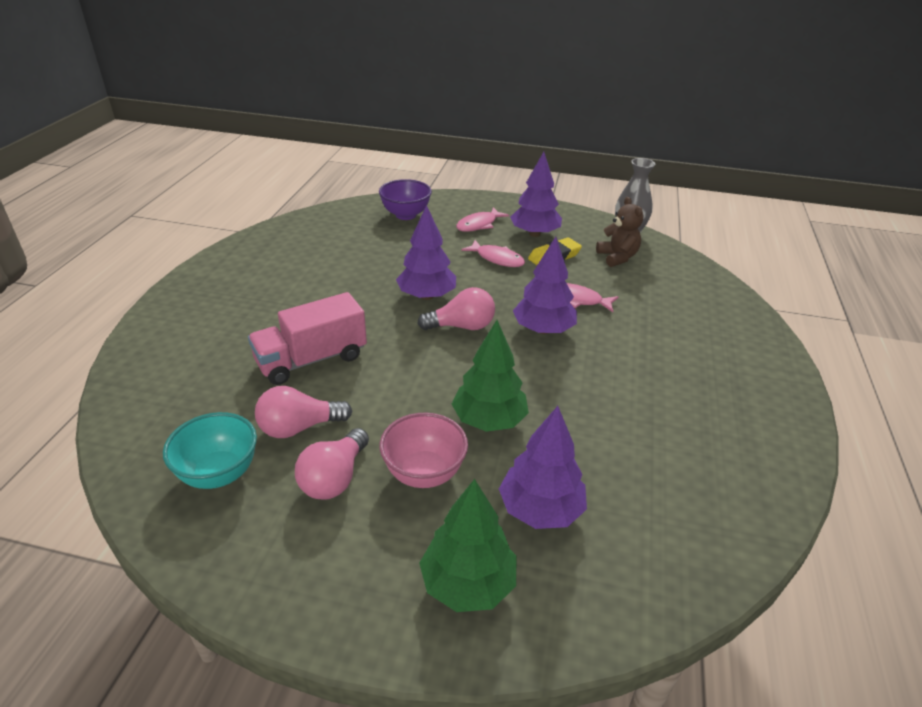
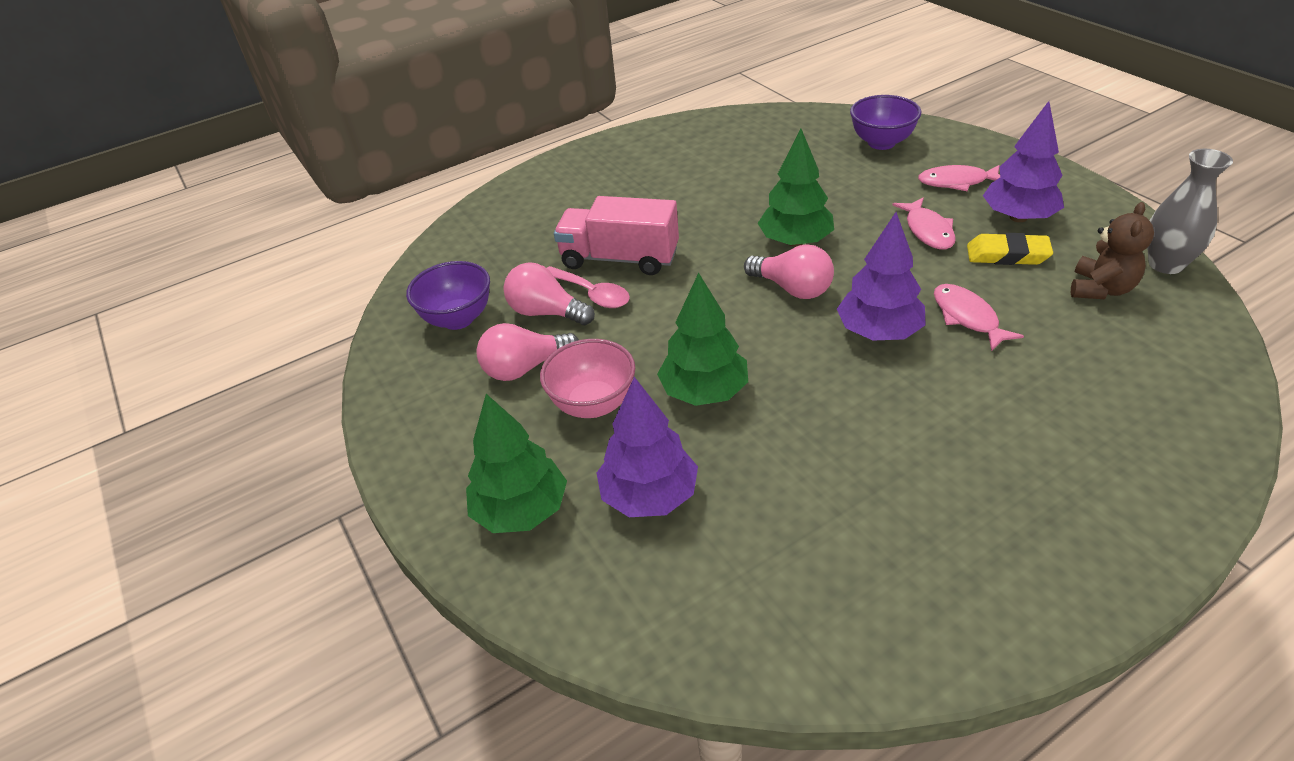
camera: 50 degrees right, 5 degrees up
turquoise bowl [163,412,257,489] -> purple bowl [406,261,490,330]
purple tree [396,205,456,300] -> green tree [758,128,834,247]
none -> pink spoon [547,266,630,308]

